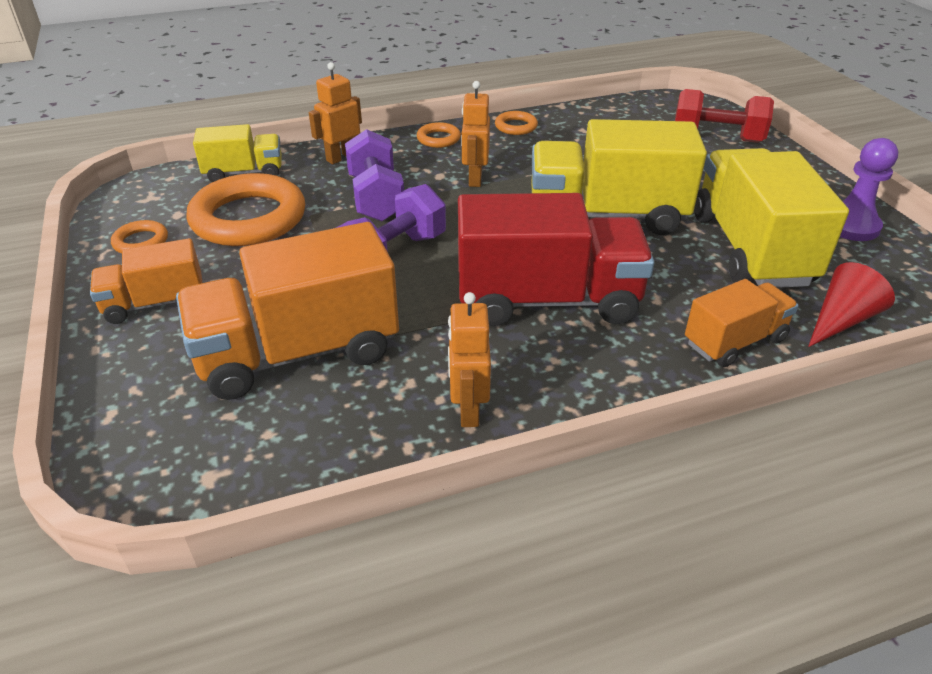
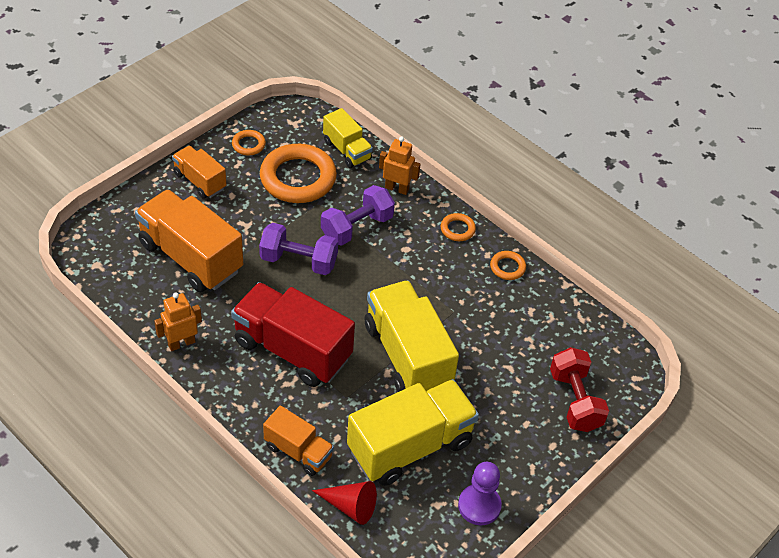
camera: 60 degrees right, 10 degrees up
red truck [458,193,655,326] -> red truck turned 150 degrees clockwise [231,282,355,387]
orange robot [461,81,490,187] -> none

